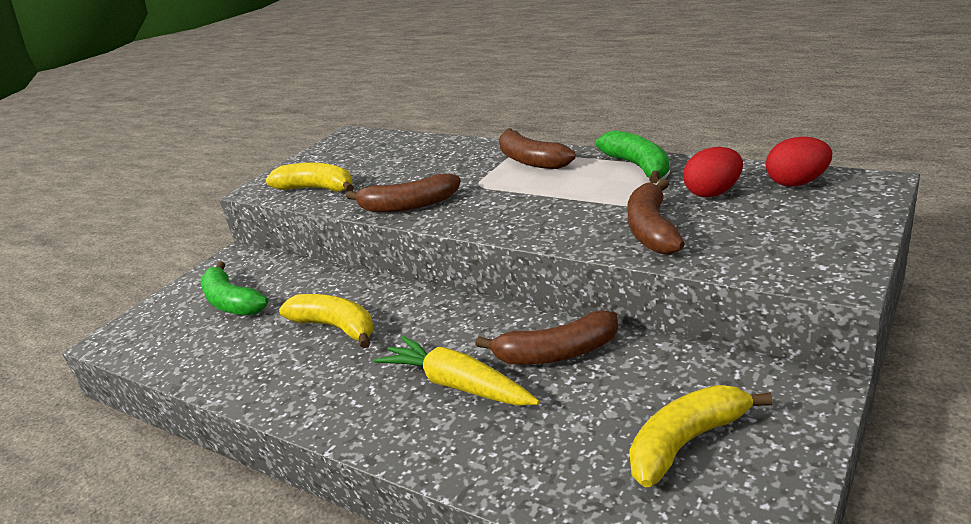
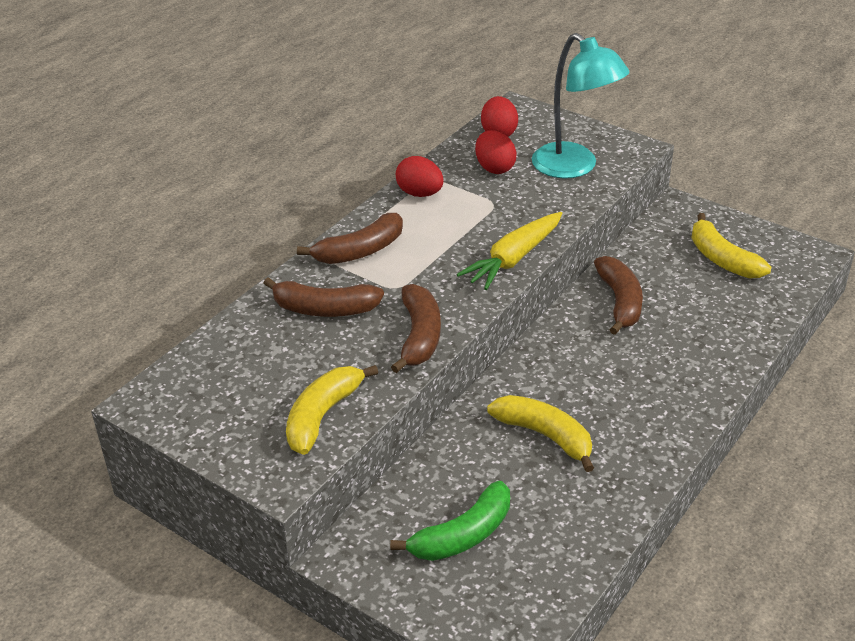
camera: 90 degrees left, 10 degrees up
yellow banana [279,294,373,349] -> yellow banana turned 90 degrees clockwise [487,395,594,472]
yellow carrot [374,336,539,406] -> yellow carrot moved to [457,212,563,290]
green banana [596,130,669,184] -> red egg [396,156,444,197]
brown banana [627,179,685,255] -> brown banana moved to [264,277,384,317]
none -> turquoise lamp [532,33,630,178]

